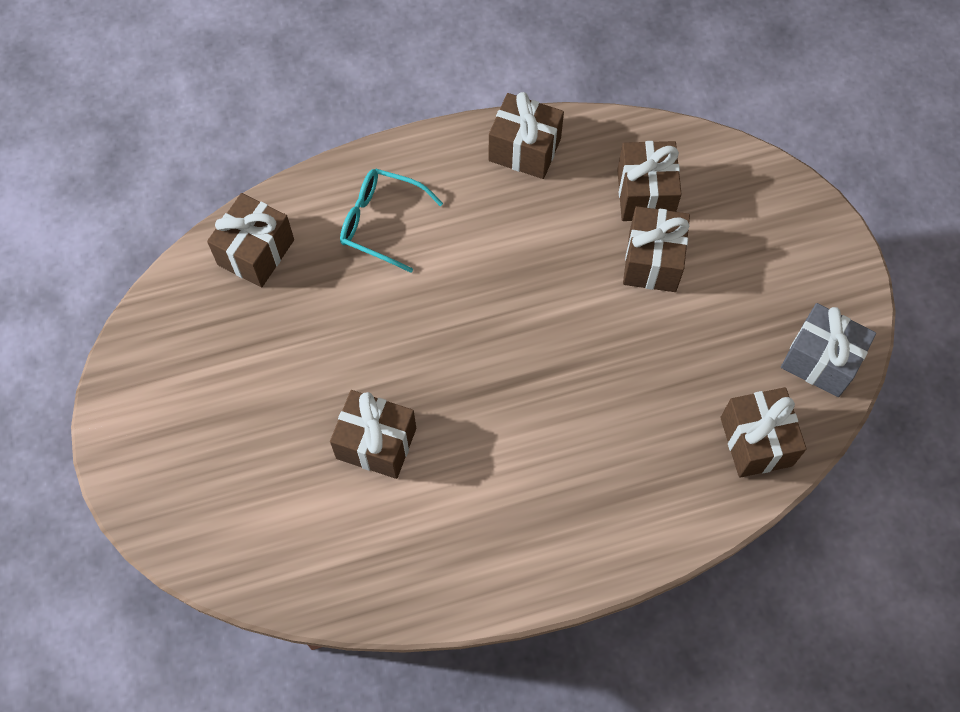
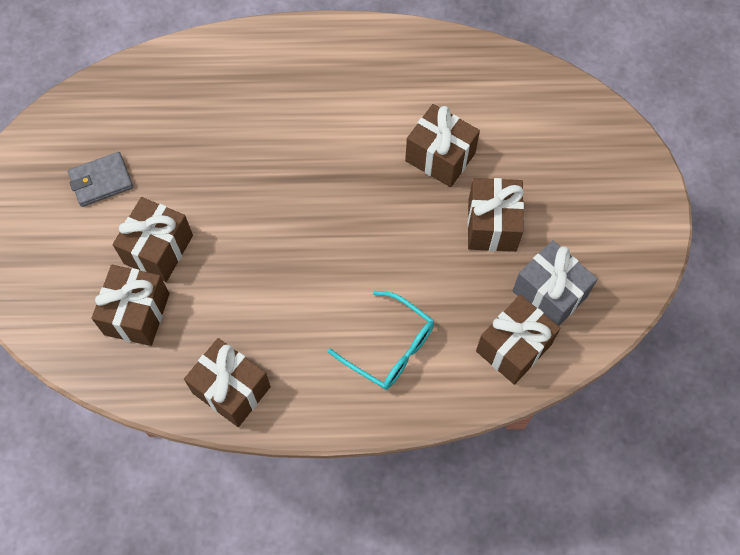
camera: 165 degrees left, 0 degrees up
brown gift [720,387,807,478] -> brown gift moved to [467,178,524,252]
grey gift [781,303,876,397] -> grey gift moved to [512,240,598,326]
none -> grey wallet [68,152,133,207]

